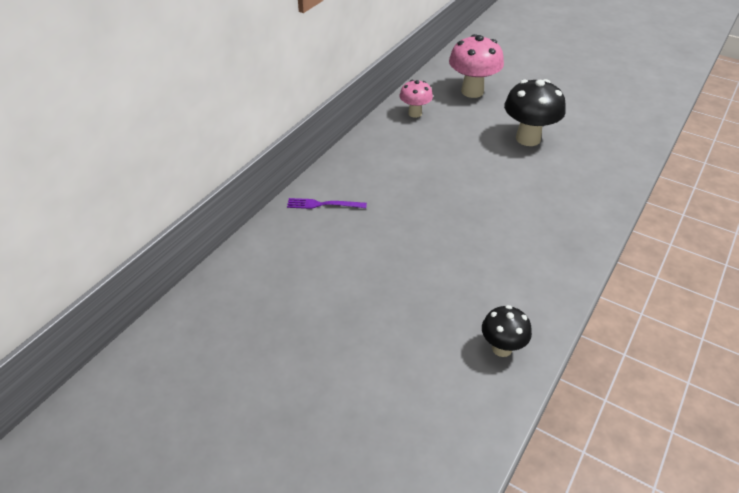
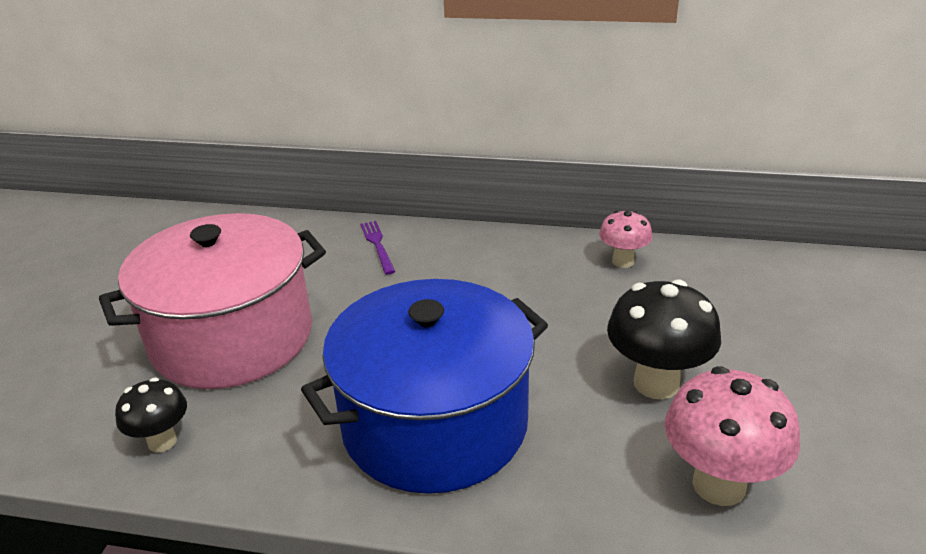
camera: 70 degrees right, 10 degrees down
pink mushroom [449,34,504,98] -> pink mushroom moved to [665,366,800,506]
none -> pink pot [99,213,326,389]
none -> blue pot [301,279,548,494]

